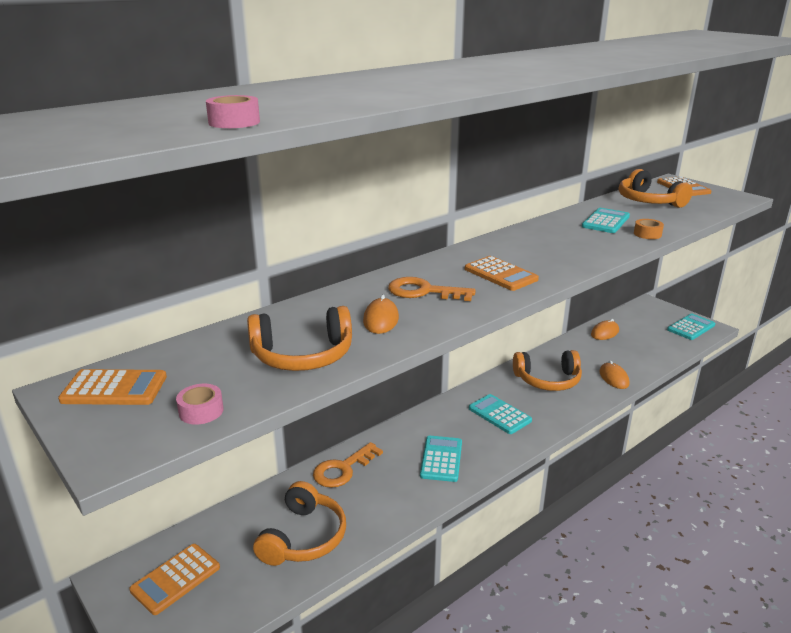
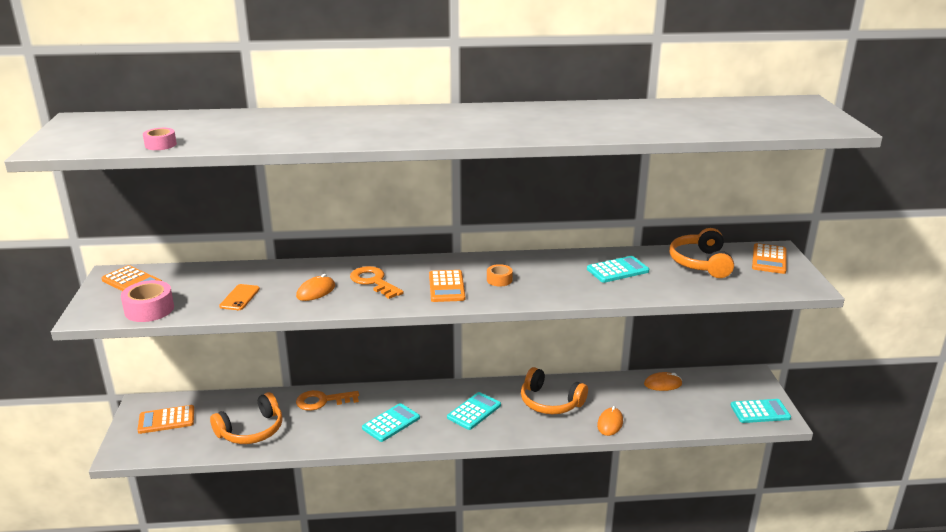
camera: 35 degrees right, 0 degrees up
pink tape [176,384,223,425] -> pink tape [121,280,174,322], size x1.73
orange headphones [247,306,352,371] -> orange phone [219,284,260,310]
turquoise calculator [469,394,532,434] -> turquoise calculator turned 45 degrees clockwise [447,392,501,430]
orange tape [634,219,664,239] -> orange tape moved to [487,264,513,287]

